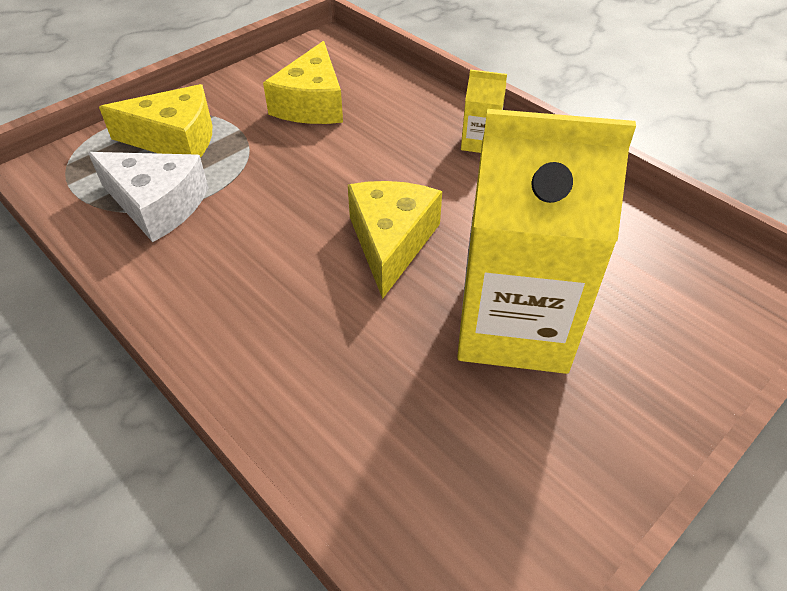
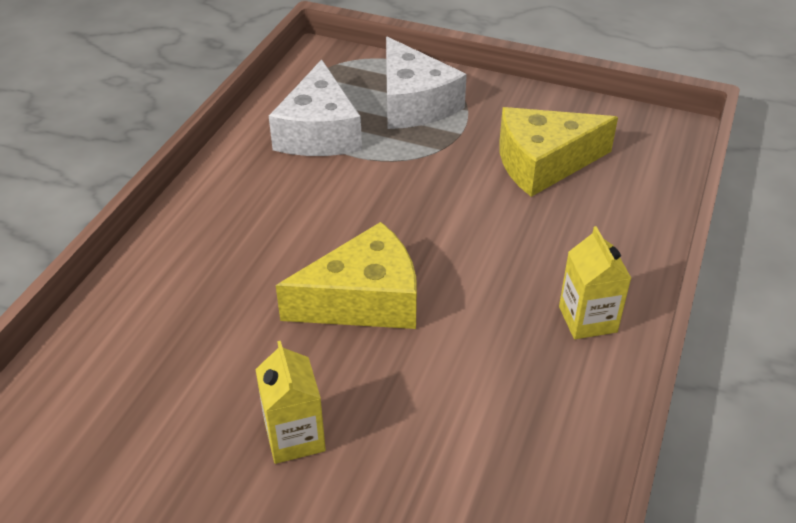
camera: 65 degrees right, 5 degrees down
yellow cheese [99,84,212,158] -> white cheese [386,37,467,129]
yellow carton [457,109,636,374] -> yellow carton [255,341,326,464], size x0.42

